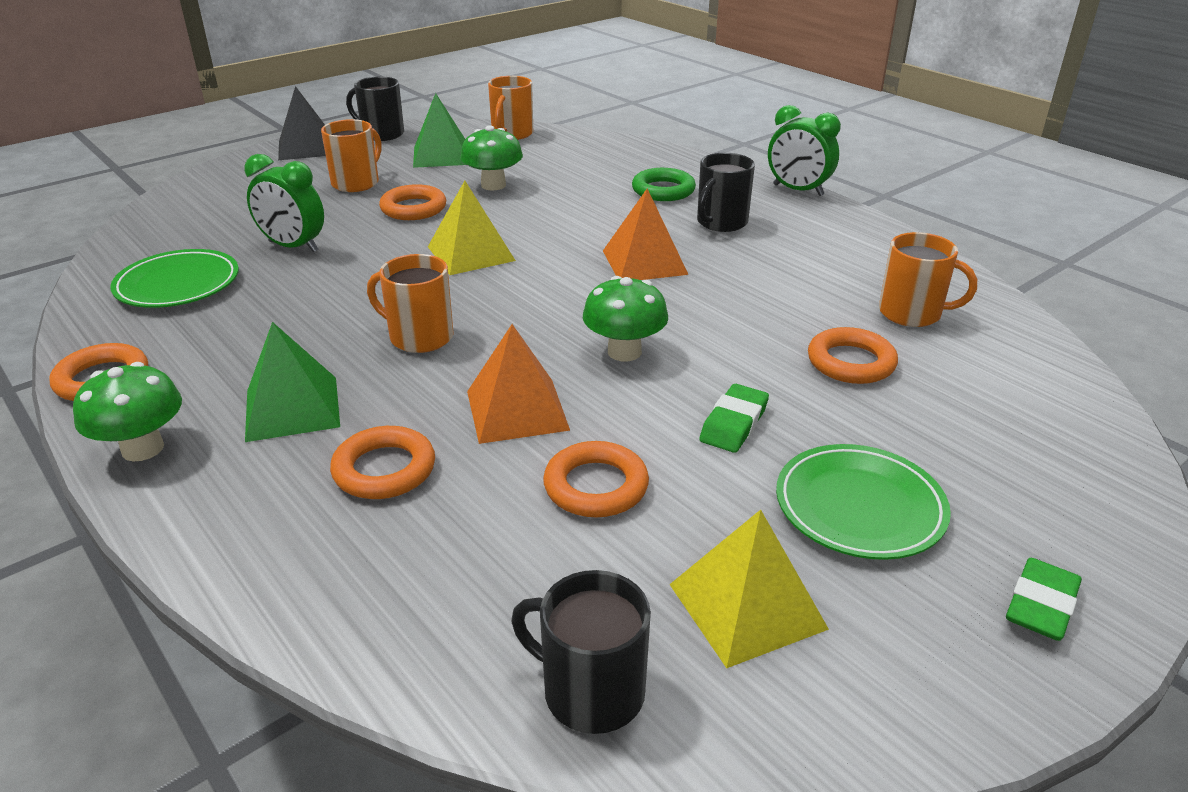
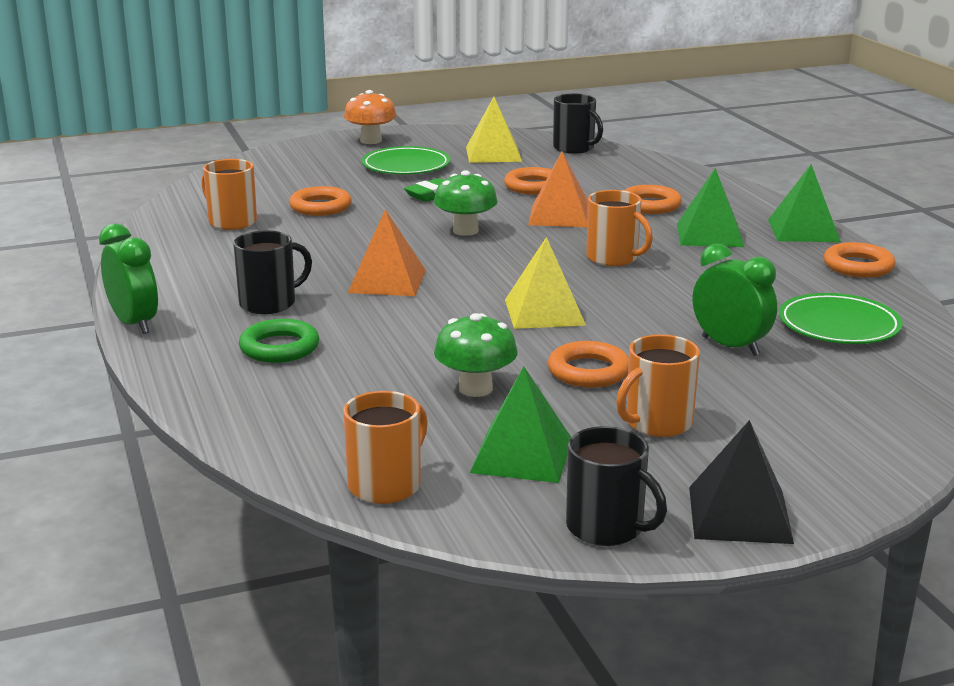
camera: 160 degrees left, 10 degrees down
green mushroom [73,362,182,461] -> green pyramid [768,164,841,242]
green eraser [1006,558,1082,641] -> orange mushroom [344,90,396,144]

